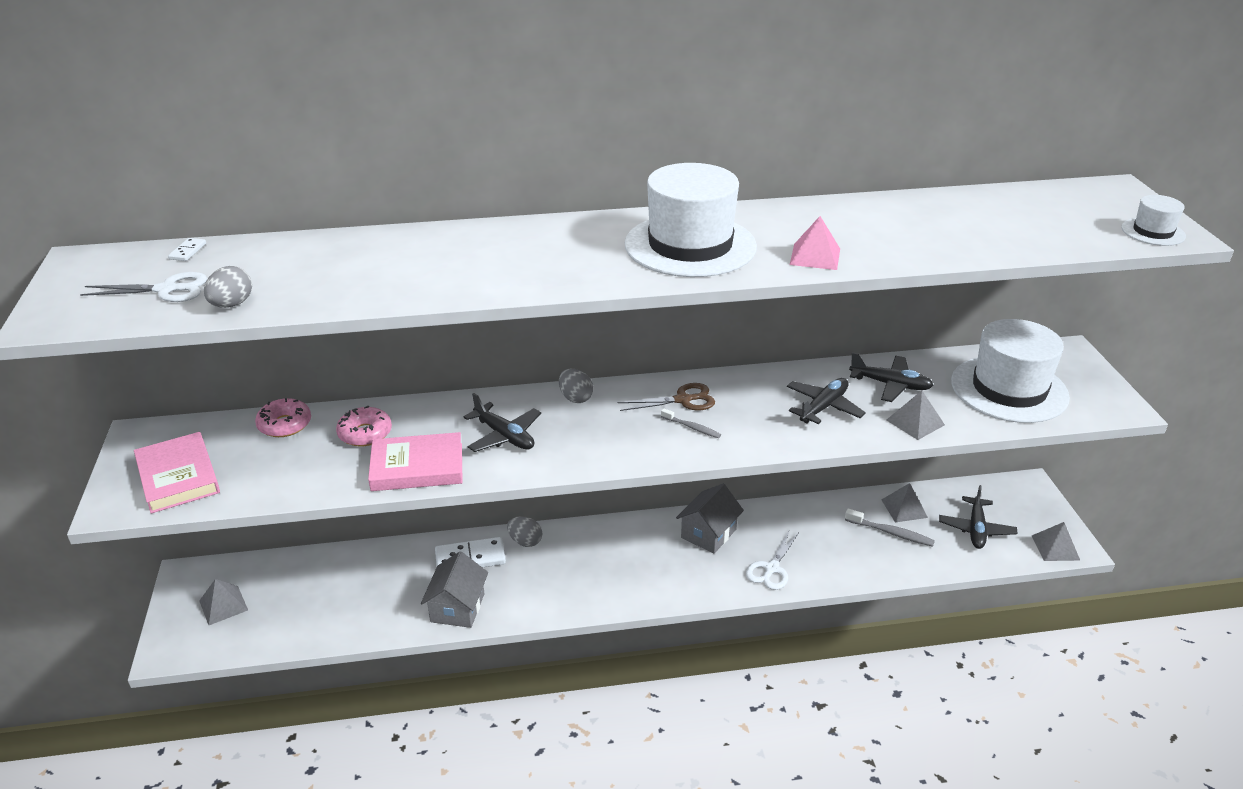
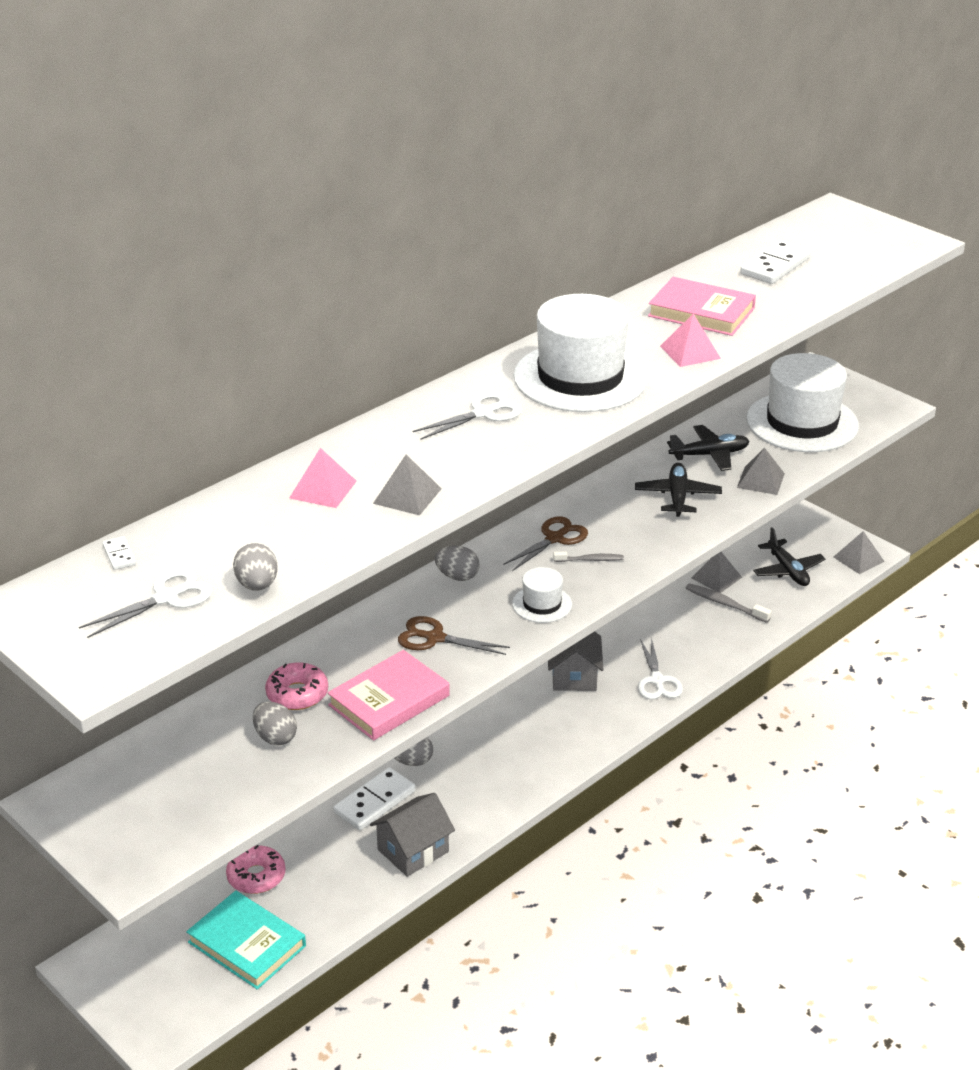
camera: 35 degrees left, 0 degrees up
pink book [134,432,220,514] -> pink book moved to [648,277,756,336]
grey pyramid [199,579,248,625] -> grey pyramid moved to [373,454,442,515]
pink donut [255,398,311,437] -> pink donut moved to [226,845,286,894]
grey house [421,552,488,628] -> grey house turned 75 degrees clockwise [370,793,455,877]
black plane [463,393,541,452] -> brown scissors [398,616,510,655]
grey toothbrush [845,509,935,547] -> grey toothbrush turned 135 degrees counterclockwise [686,583,772,623]
white hat [1121,195,1186,246] -> white hat moved to [512,567,572,623]
none -> turquoise book [186,891,306,990]
none -> grey egg [253,702,297,746]
none -> pink pyramid [289,448,357,508]
none -> white scissors [413,391,522,440]
none -> white domino [740,240,811,284]

